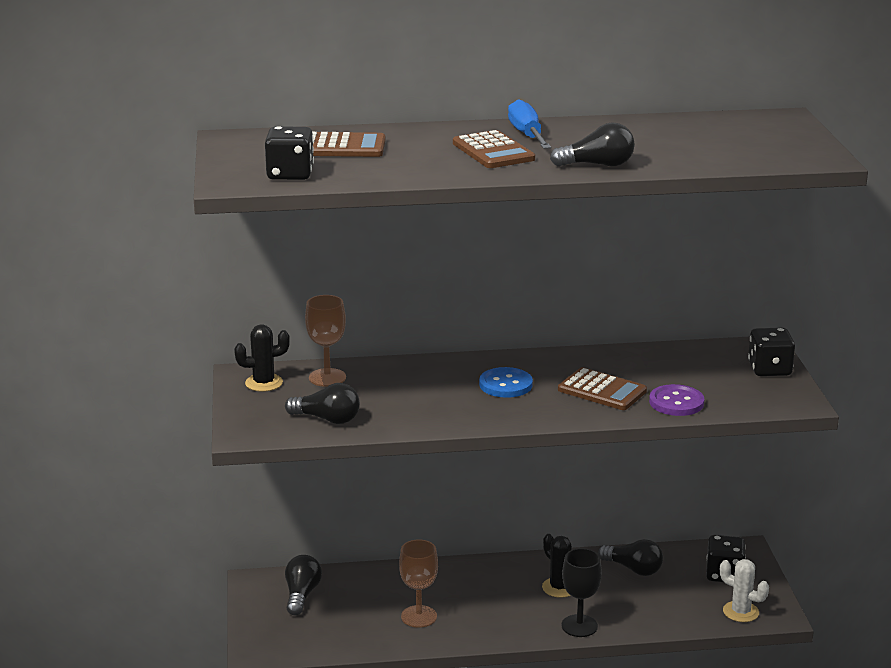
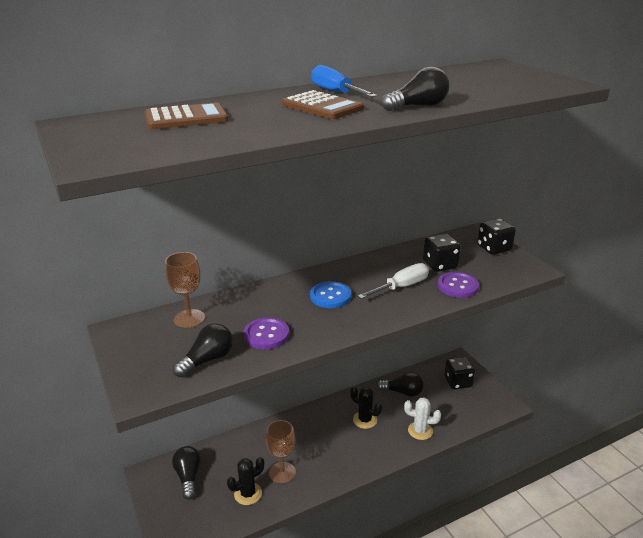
camera: 20 degrees left, 5 degrees up
black cactus [234,324,290,392] -> black cactus moved to [227,457,264,505]
black dice [265,126,314,180] -> black dice moved to [423,234,461,272]
black light bulb [285,383,360,424] -> black light bulb turned 45 degrees counterclockwise [173,323,233,378]
brown calculator [558,367,647,410] -> white screwdriver [358,263,429,299]
black goblet [561,548,602,637] -> none
white cactus [720,559,769,622] -> white cactus moved to [404,397,441,440]
none -> purple button [244,317,289,349]

